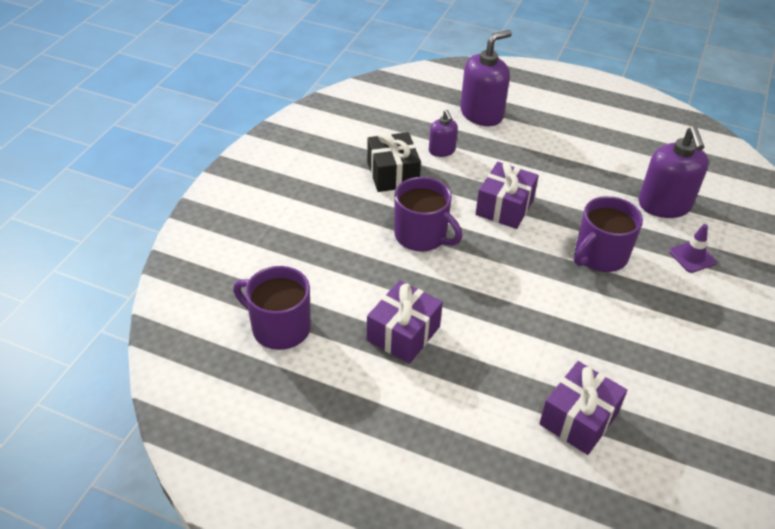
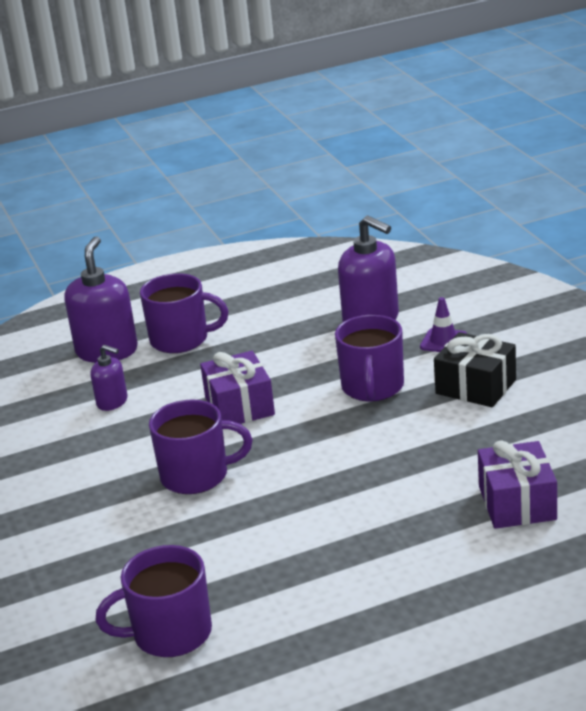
camera: 40 degrees left, 15 degrees down
black gift [367,132,421,192] -> black gift moved to [434,332,516,407]
purple gift [367,280,443,364] -> none
none -> purple mug [140,273,229,353]

